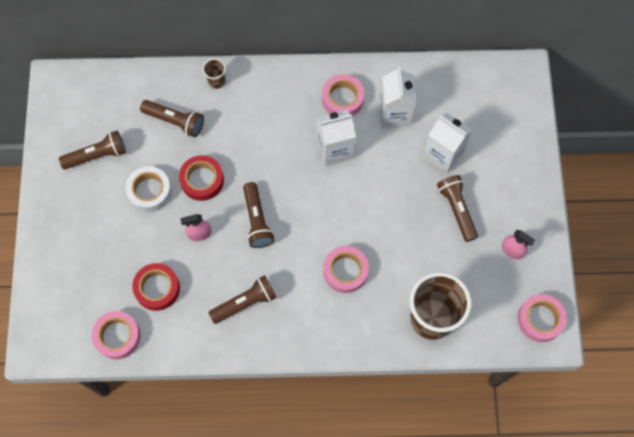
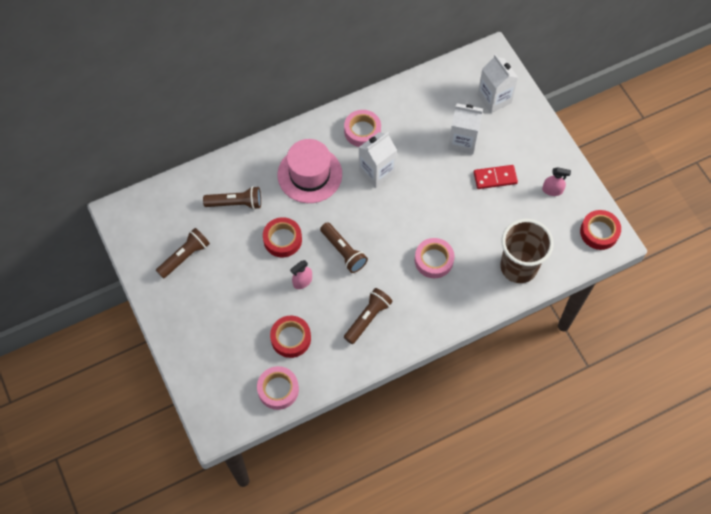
camera: 25 degrees left, 5 degrees down
white tape [126,166,172,212] -> none
brown cup [203,58,226,89] -> none
white carton [379,67,416,128] -> white carton moved to [477,54,518,113]
brown flashlight [437,175,478,242] -> red domino [474,165,518,189]
pink tape [518,294,567,342] -> red tape [580,210,621,250]
none -> pink hat [277,139,342,203]

